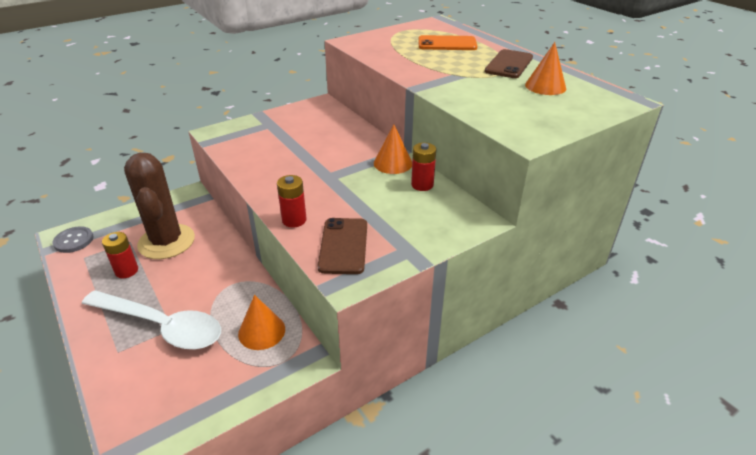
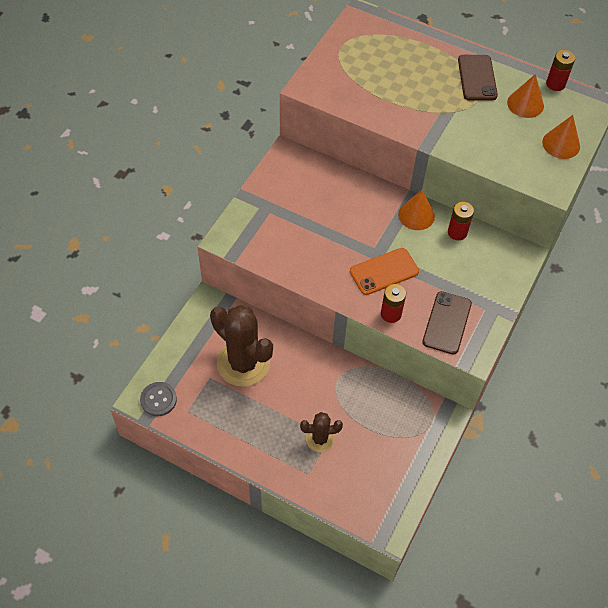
camera: 30 degrees left, 20 degrees up
white spoon [82,290,221,349] -> brown cactus [300,412,343,452]
red battery [102,232,138,278] -> red battery moved to [546,50,575,91]
orange cone [238,295,285,350] -> orange cone moved to [542,115,580,159]
brown phone [317,218,367,274] -> brown phone turned 45 degrees clockwise [422,291,472,355]
orange phone [418,35,477,50] -> orange phone moved to [350,248,419,295]

